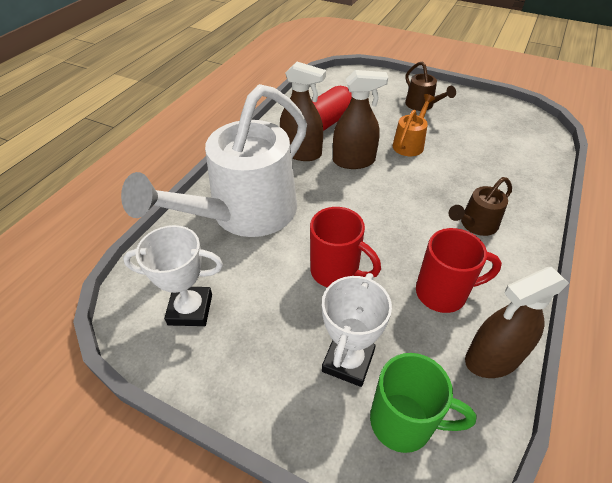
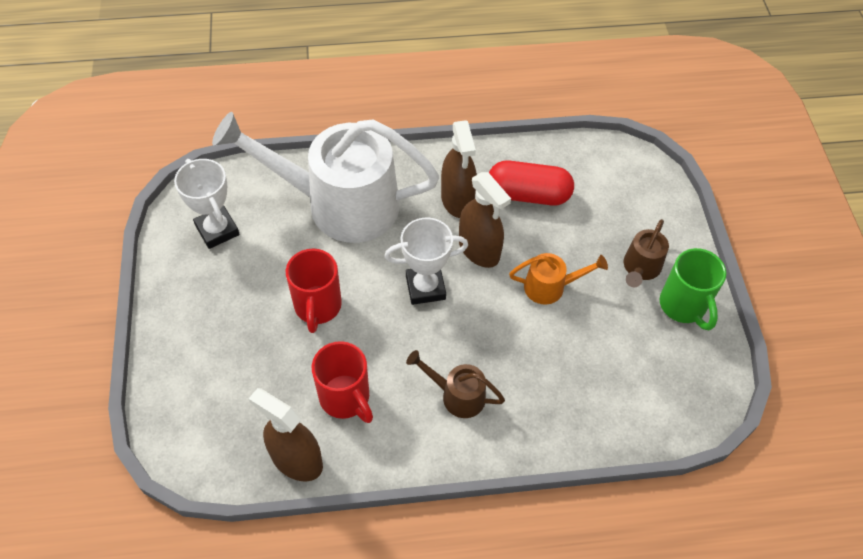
camera: 55 degrees right, 10 degrees up
white trophy [322,273,392,387] -> white trophy moved to [384,217,468,305]
green mug [370,353,476,453] -> green mug moved to [660,248,726,330]

